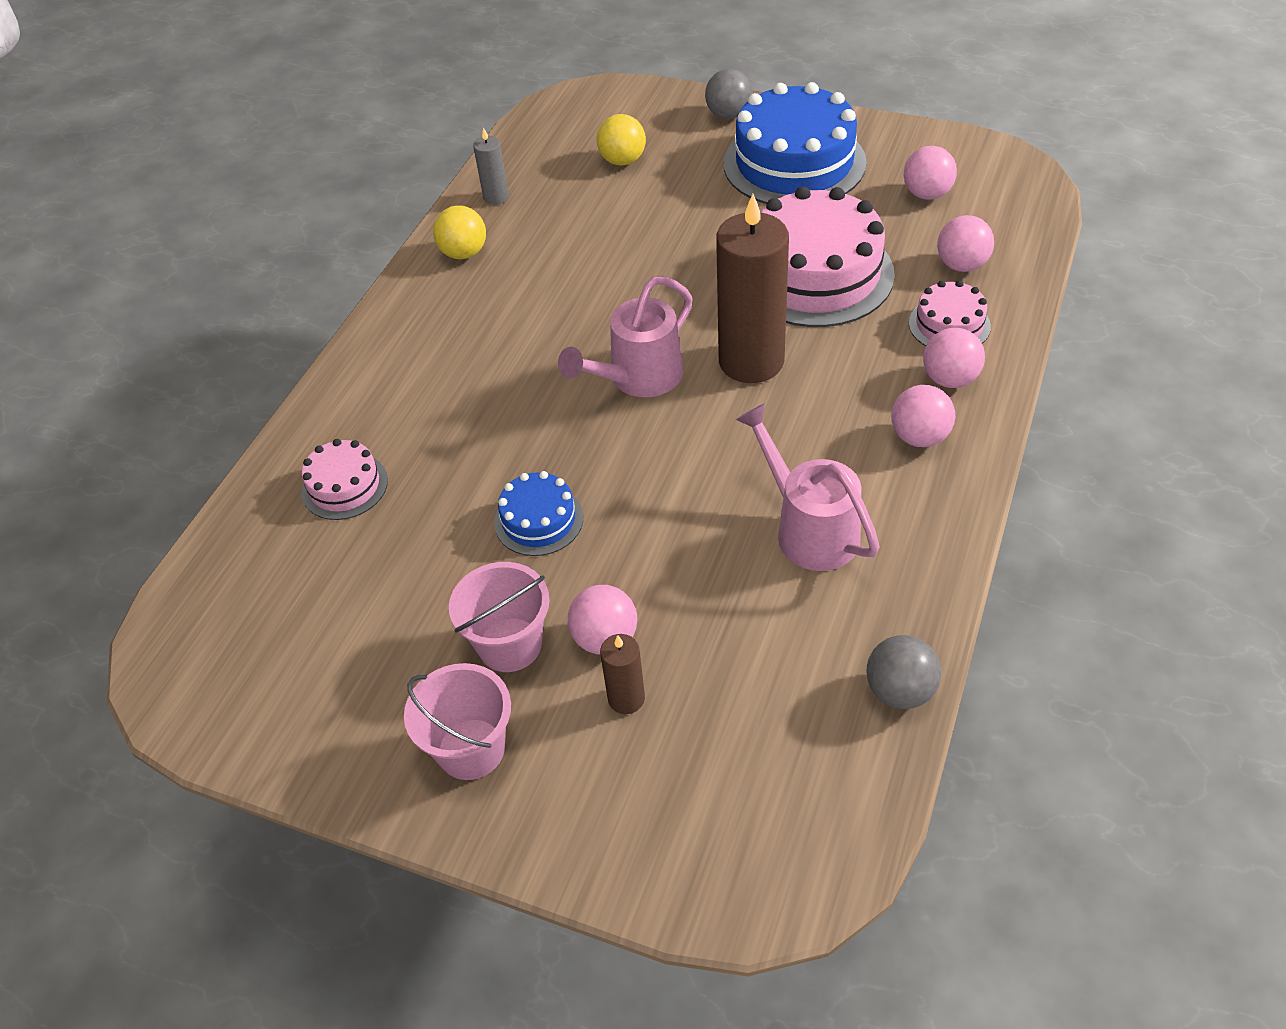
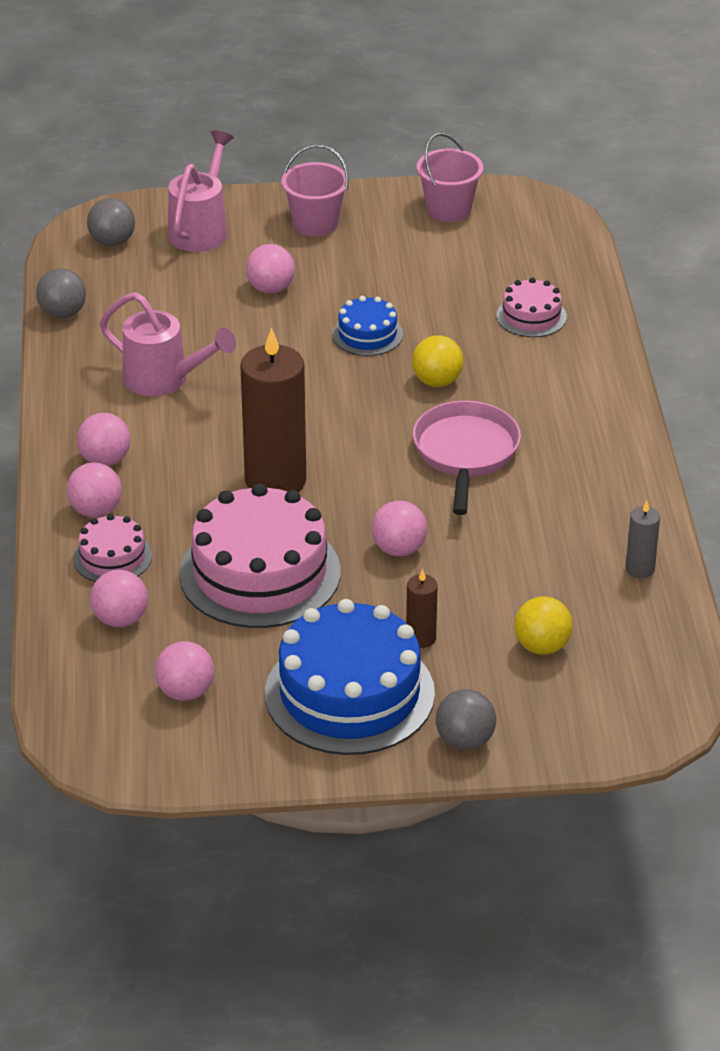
camera: 150 degrees right, 10 degrees down
yellow ball [433,206,486,259] -> yellow ball moved to [412,335,464,387]
pink bucket [449,562,549,672] -> pink bucket moved to [417,133,484,222]
pink watering can [558,276,693,397] -> pink watering can moved to [168,130,234,252]
brown candle [600,634,645,714] -> brown candle moved to [406,569,438,648]
none -> grey ball [87,198,135,246]
none -> pink ball [372,501,427,556]
none -> pink pan [413,401,521,515]

